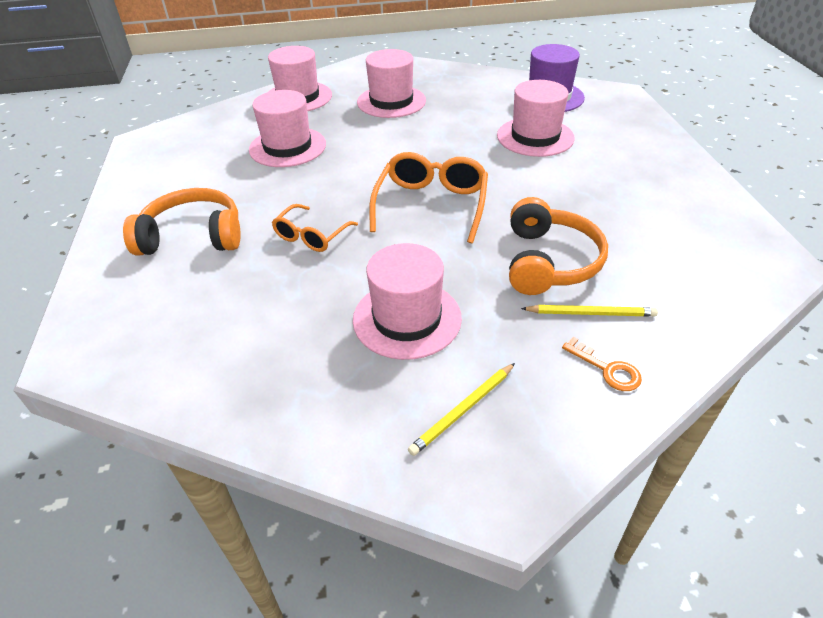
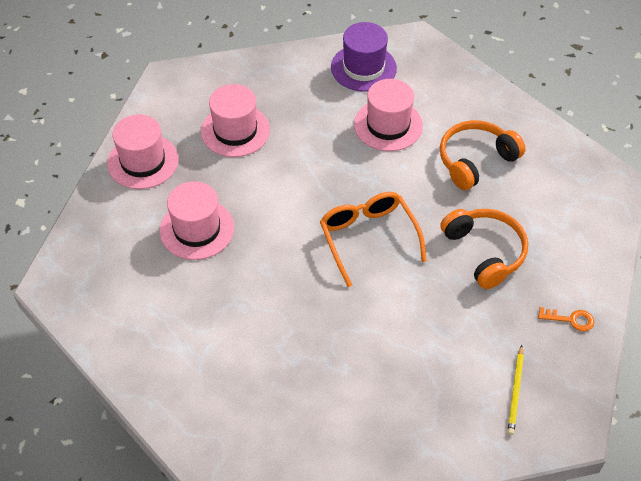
camera: 35 degrees left, 10 degrees up
orange headphones [123,188,241,256] -> orange headphones moved to [440,120,526,190]
orange glasses [272,204,358,252] -> none
pink hat [353,243,462,360] -> none
yellow pencil [521,305,658,317] -> none

